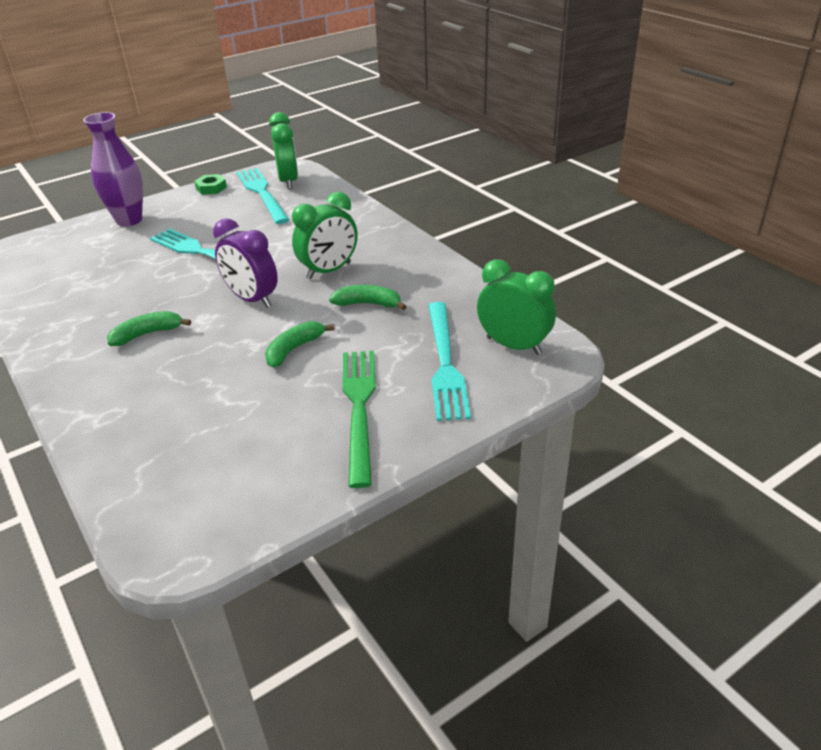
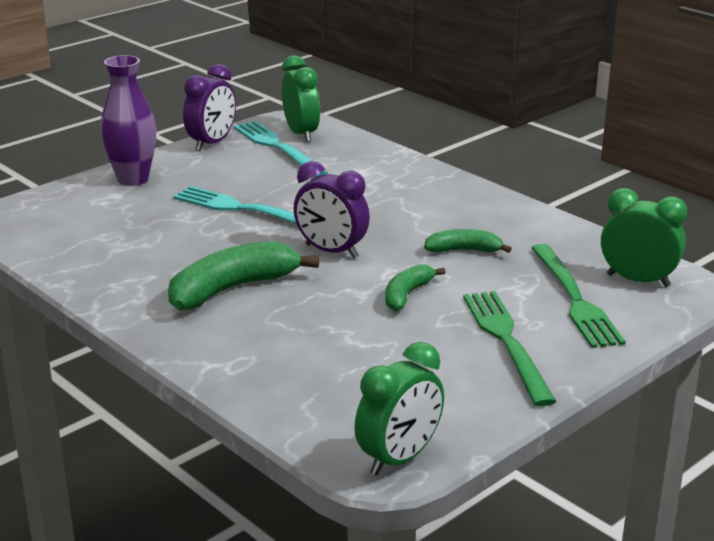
camera: 10 degrees left, 10 degrees down
green banana [107,311,191,346] -> green banana [168,241,320,311], size x1.79
green nut [194,174,227,195] -> purple clock [183,64,236,151]
green clock [292,192,358,279] -> green clock moved to [354,342,444,476]
turquoise fork [428,302,471,421] -> green fork [531,244,626,348]

